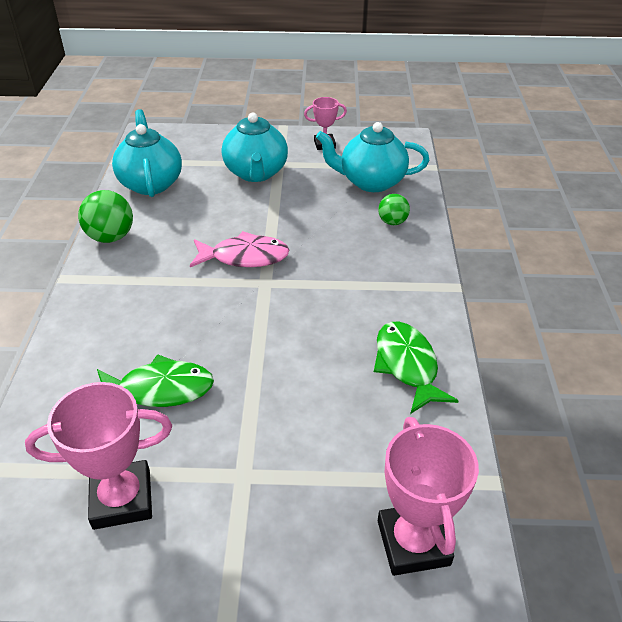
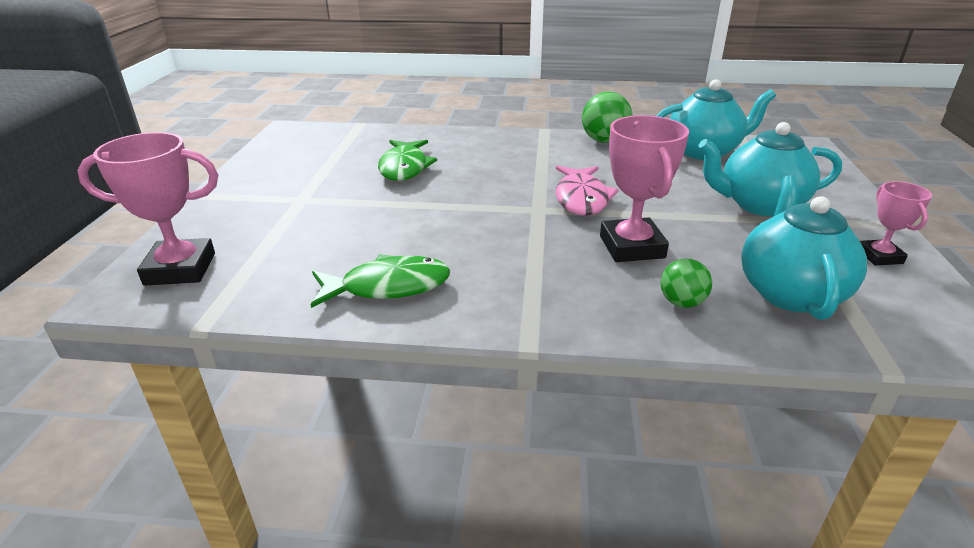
camera: 95 degrees right, 10 degrees down
pink trophy [25,382,172,530] -> pink trophy moved to [600,115,689,262]

